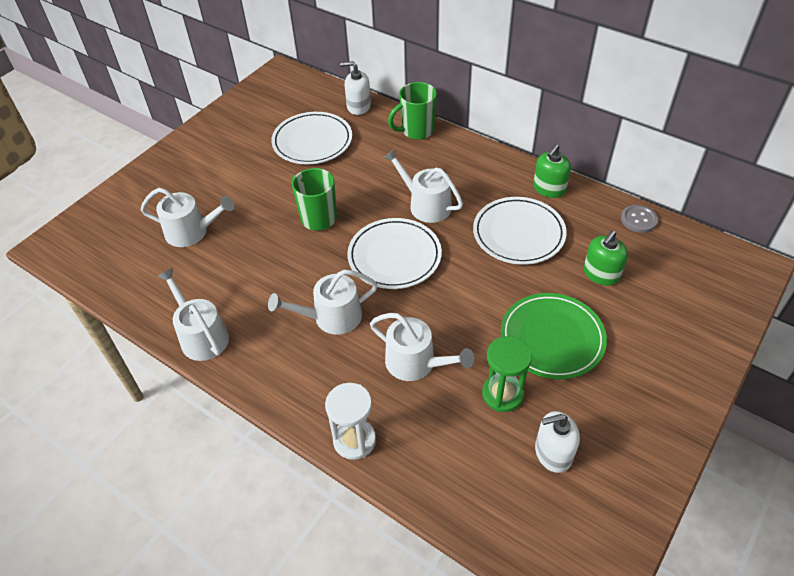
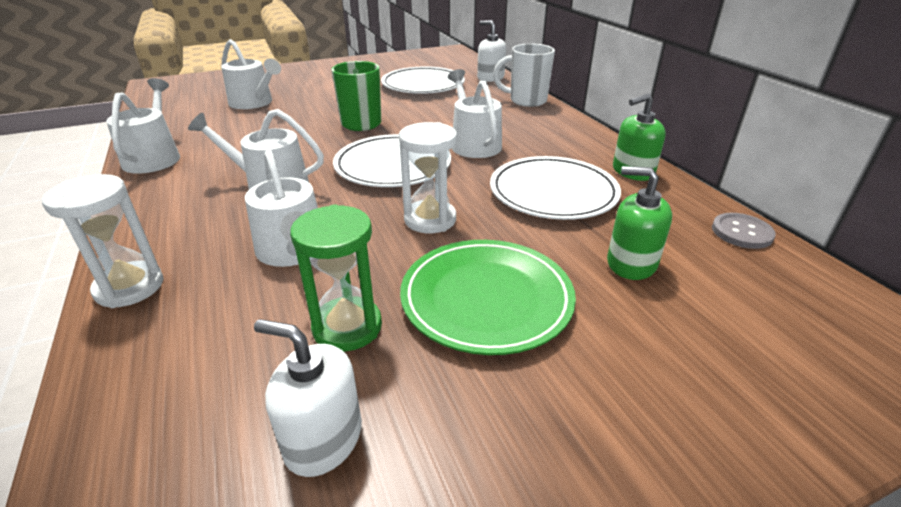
camera: 30 degrees right, 15 degrees down
green mug [388,82,437,140] -> white mug [493,44,555,107]
green soap dispenser [584,230,628,286] -> green soap dispenser turned 45 degrees clockwise [607,166,672,280]
none -> white hourglass [399,122,457,233]

